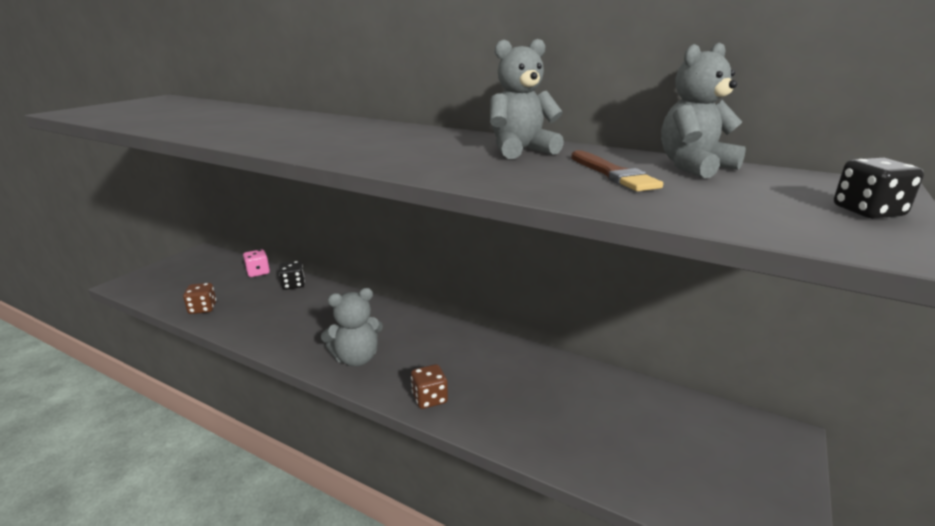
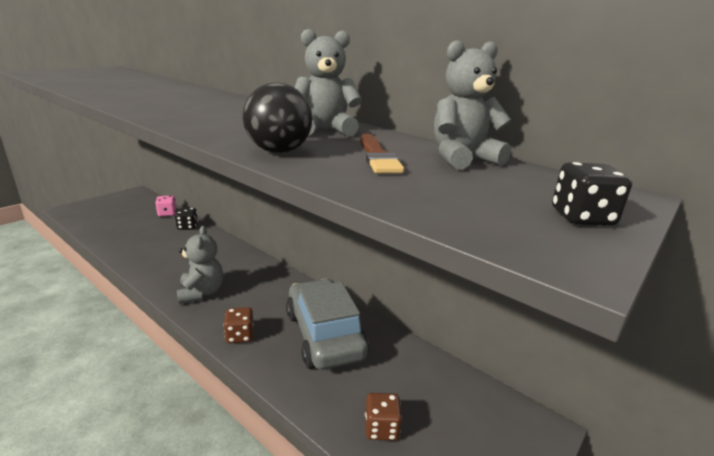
camera: 10 degrees right, 0 degrees up
brown dice [183,283,216,314] -> brown dice moved to [365,393,402,441]
grey teddy bear [321,288,383,366] -> grey teddy bear turned 90 degrees counterclockwise [176,226,223,304]
none -> black ball [243,82,312,153]
none -> grey car [286,279,369,370]

